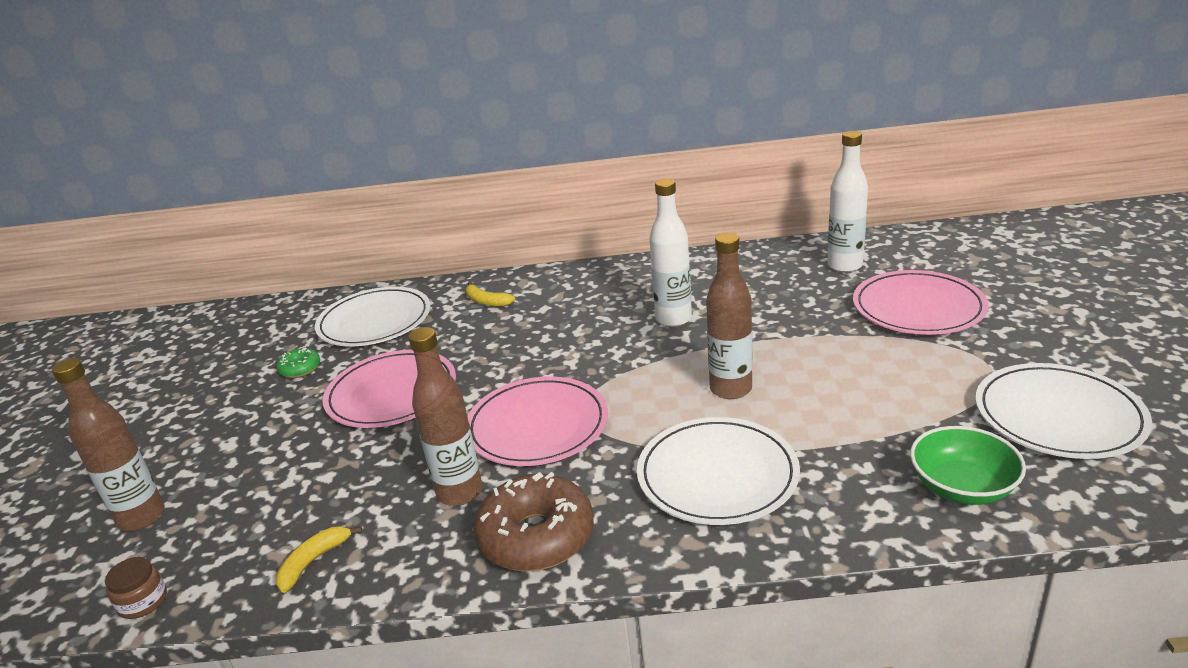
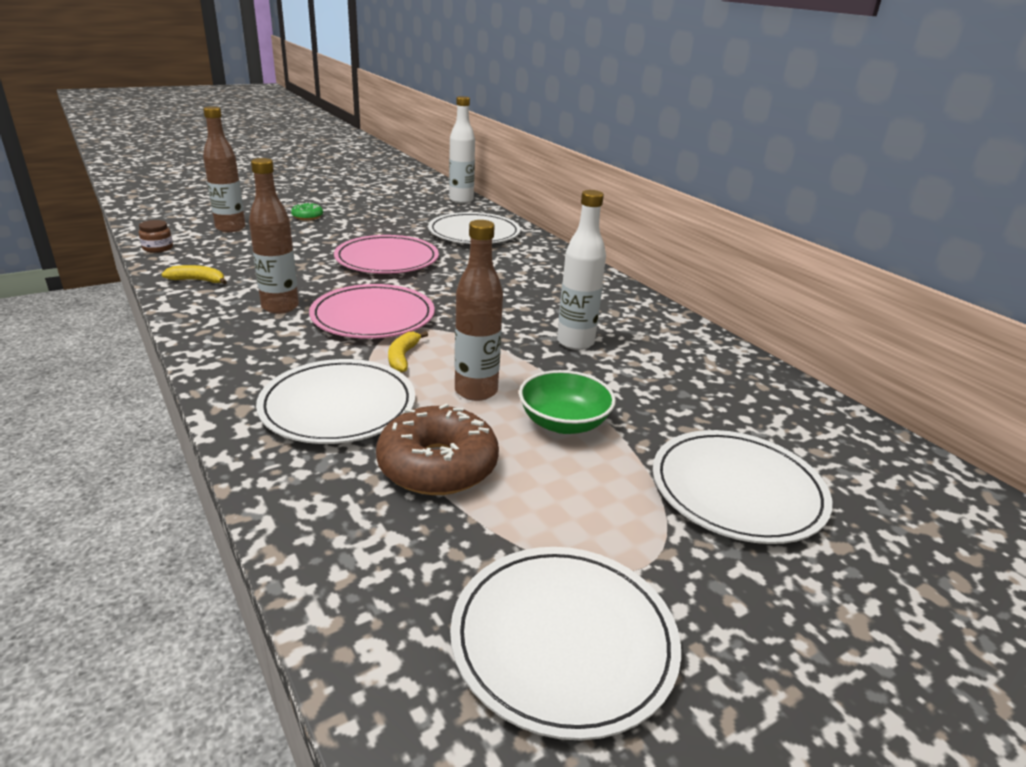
camera: 55 degrees right, 0 degrees up
green donut [277,347,320,378] -> green donut moved to [291,202,323,220]
yellow banana [466,282,515,307] -> yellow banana moved to [388,331,428,372]
brown donut [473,472,594,572] -> brown donut moved to [376,403,499,495]
white bottle [827,131,868,273] -> white bottle moved to [449,96,475,204]
pink plate [853,270,988,335] -> white plate [653,430,832,544]
green bowl [910,426,1026,505] -> green bowl moved to [519,370,616,434]

